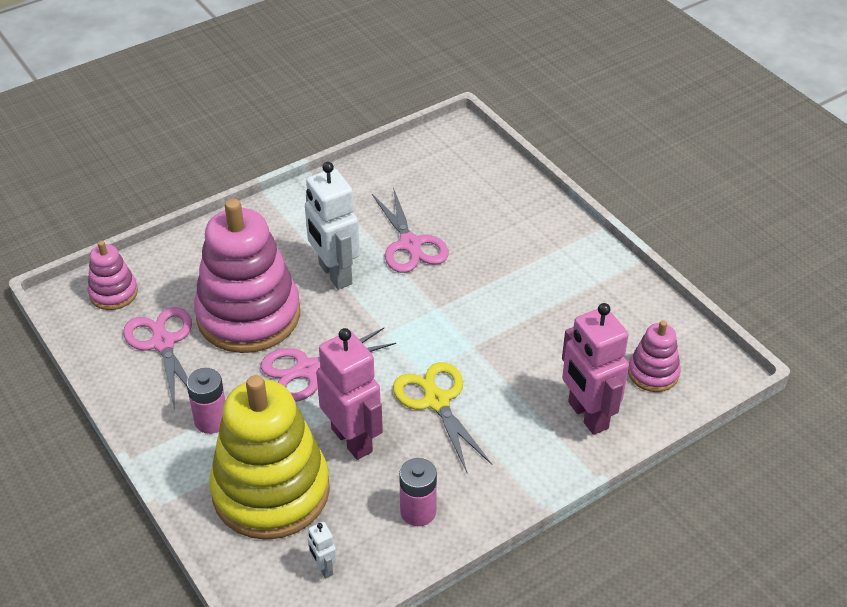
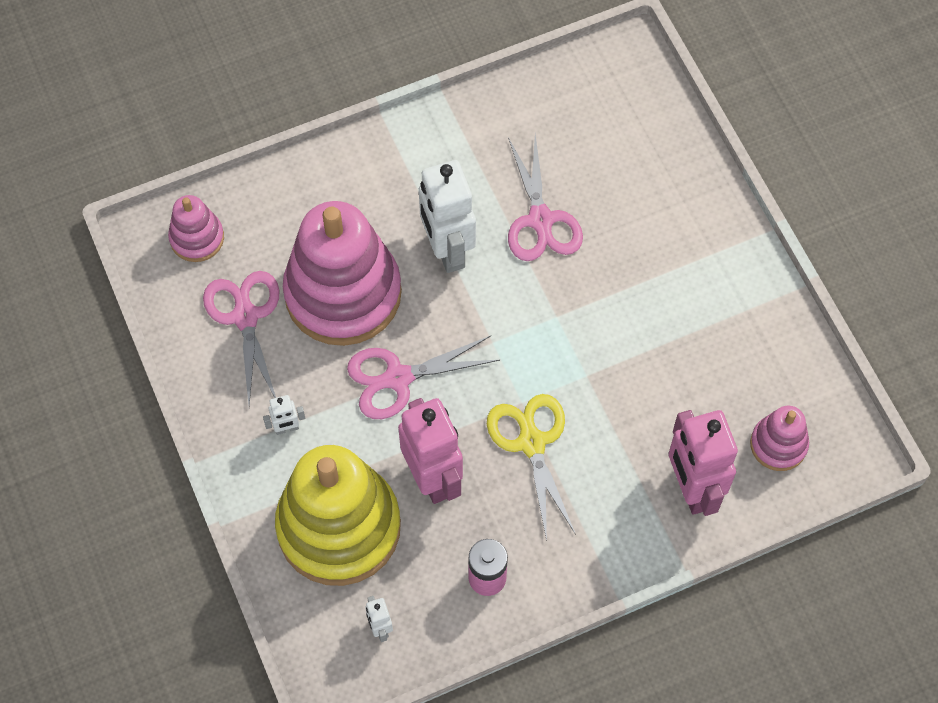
camera: 10 degrees right, 20 degrees up
pink battery [186,368,225,434] -> white robot [263,395,305,435]

